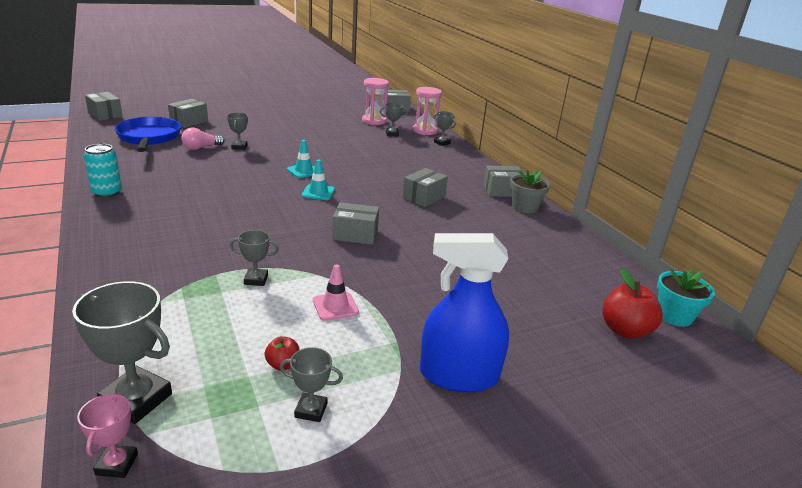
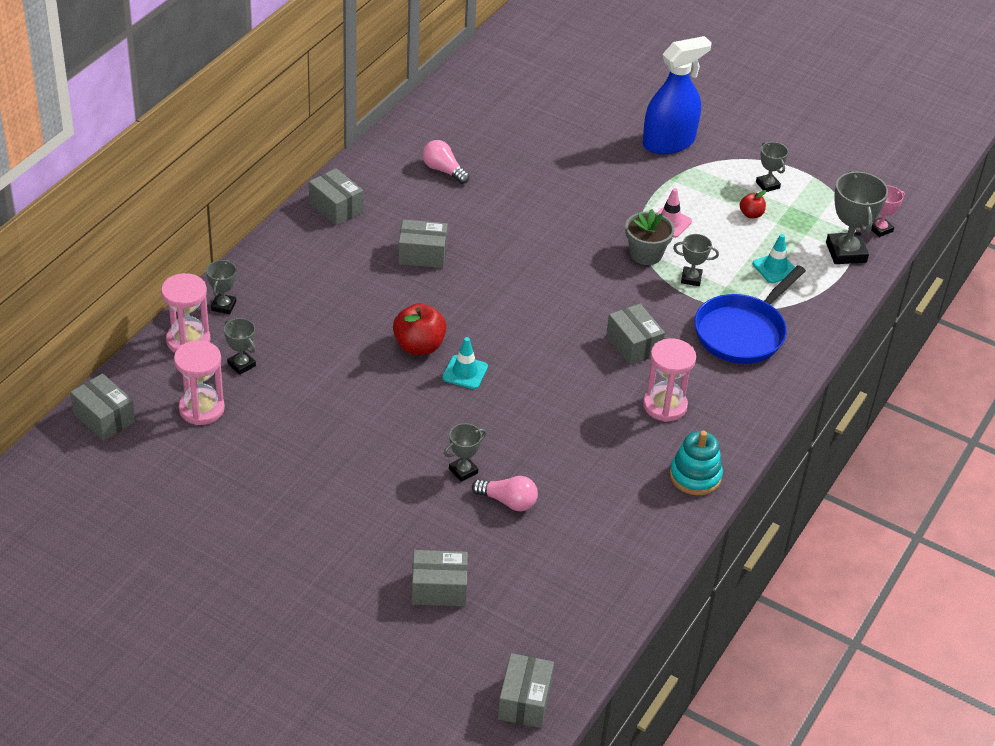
camera: 125 degrees left, 15 degrees up
turquoise can [84,144,122,198] -> turquoise stacking toy [670,431,723,495]
blue pan [115,117,181,152] -> blue pan moved to [694,265,806,364]
grey trophy [230,230,279,286] -> grey trophy turned 45 degrees counterclockwise [673,234,719,286]
turquoise traffic cone [302,160,335,200] -> turquoise traffic cone moved to [753,234,795,283]
grey box [333,202,379,245] -> grey box moved to [606,304,665,365]
blue spray bottle [420,233,509,392] -> blue spray bottle turned 90 degrees counterclockwise [643,36,712,154]
grey flower pot [510,170,550,213] -> grey flower pot moved to [625,209,675,265]
red apple [602,268,663,339] -> red apple moved to [393,303,447,355]
turquoise flower pot [657,269,715,327] -> none
none -> pink light bulb [422,140,470,184]
none -> pink hourglass [643,338,696,422]

